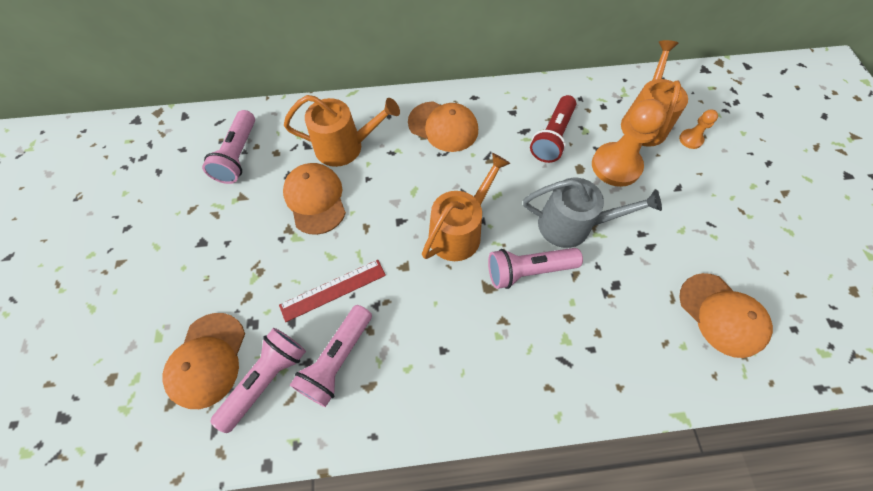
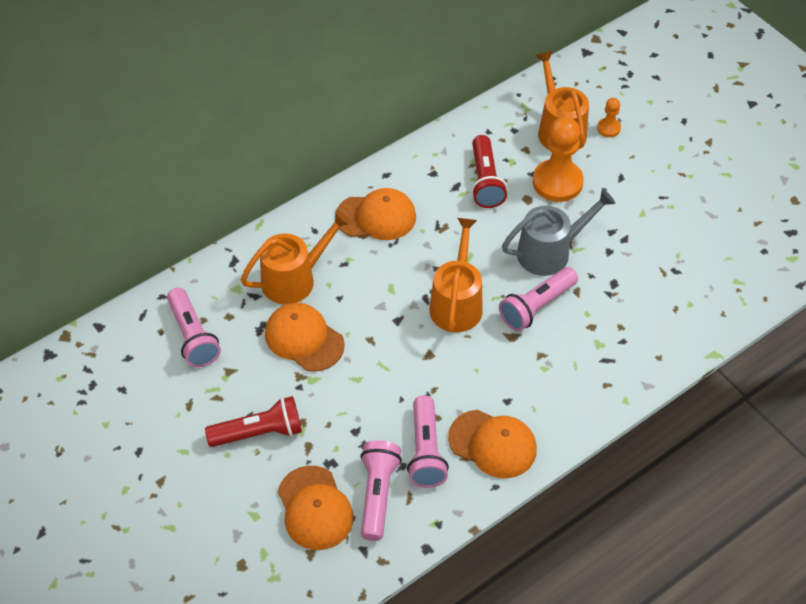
camera: 30 degrees left, 10 degrees down
red ruler [279,260,386,322] -> none
orange cap [680,273,773,358] -> orange cap moved to [448,410,537,478]
none -> red flashlight [205,396,302,447]

